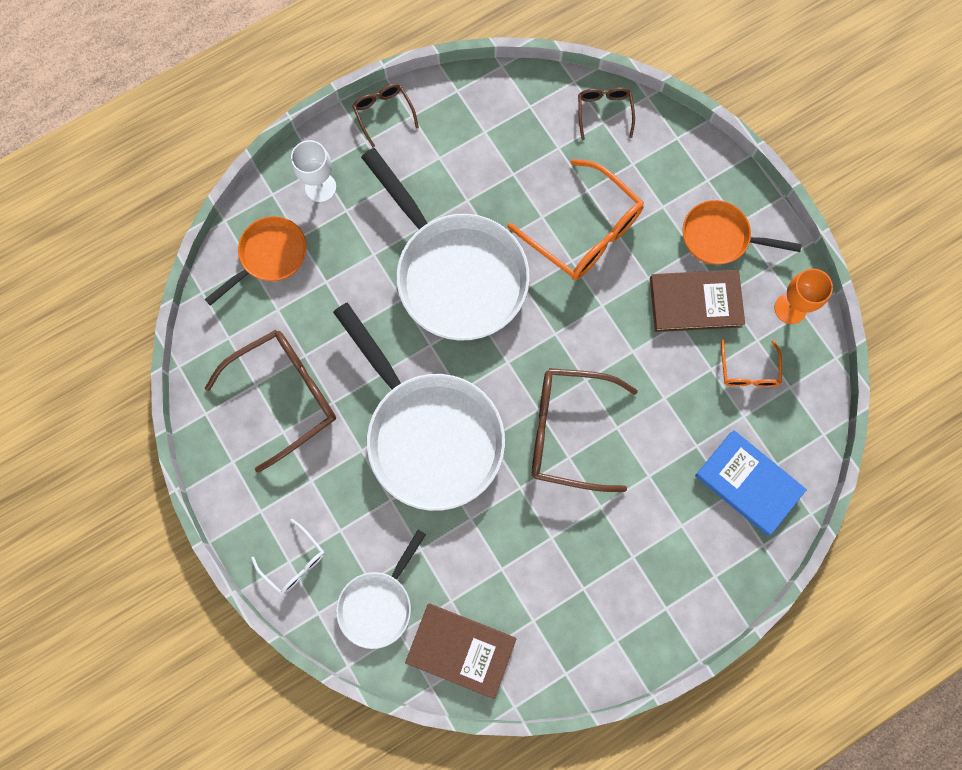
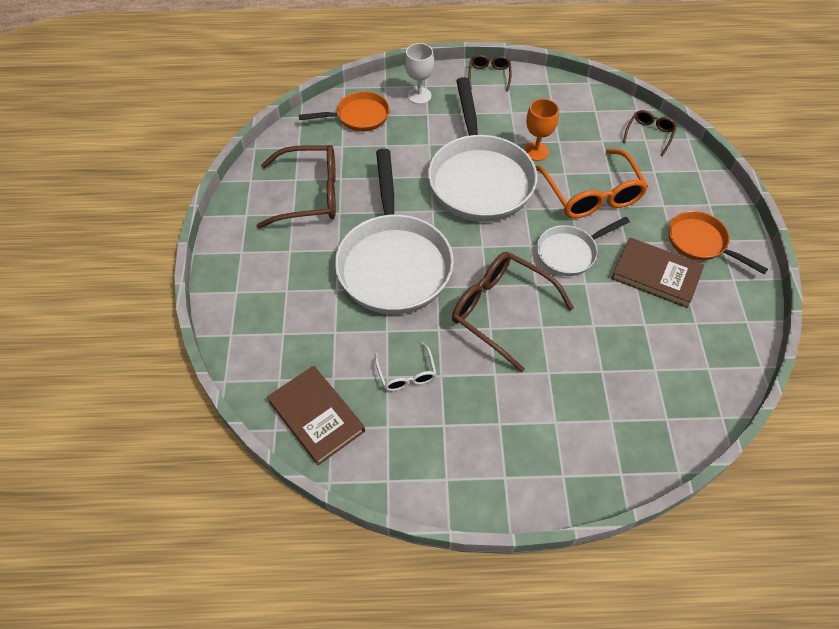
camera: 30 degrees right, 20 degrees down
white glasses [251,519,325,595] -> white glasses moved to [375,342,437,391]
white pan [336,530,426,649] -> white pan moved to [537,217,630,276]
blue book [695,430,807,536] -> none
orange glasses [721,339,782,387] -> none
orange goblet [774,269,833,324] -> orange goblet moved to [524,99,559,161]

